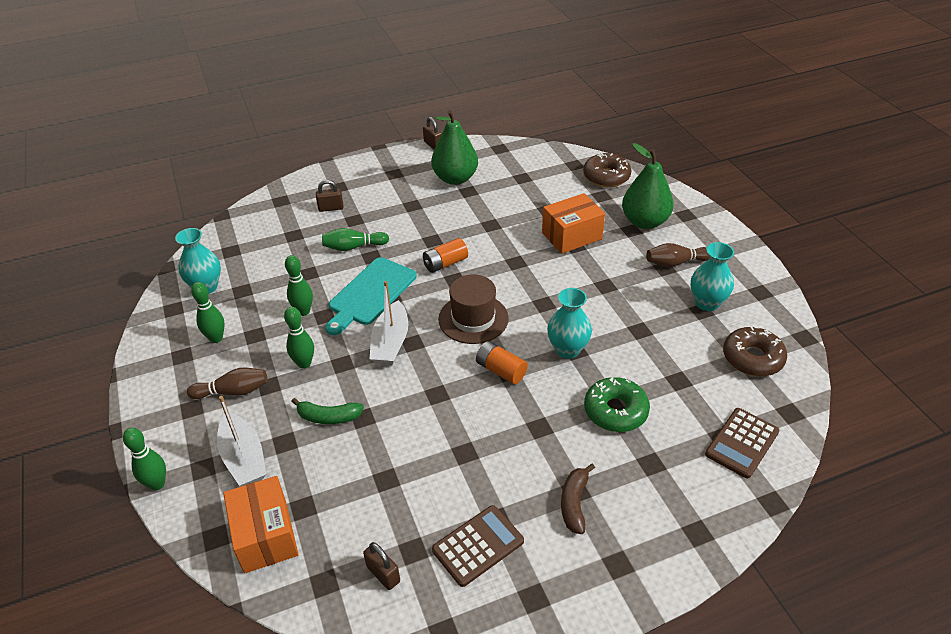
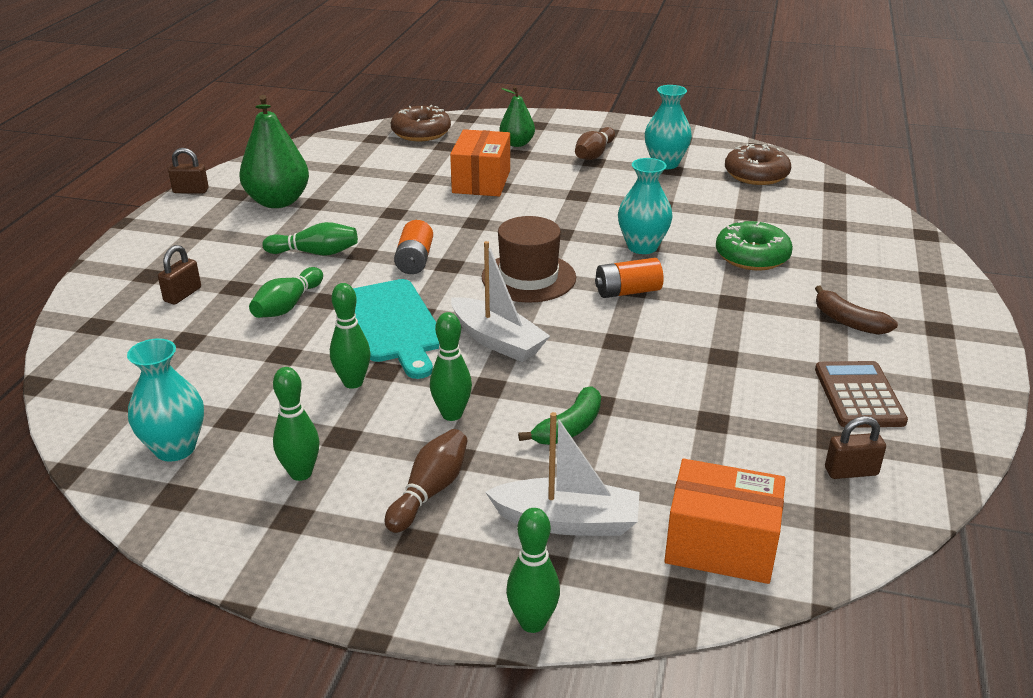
camera: 55 degrees left, 10 degrees down
green pear [622,143,674,229] -> green pear [500,87,535,147], size x0.59
brown calculator [705,408,780,478] -> none
none -> green bowling pin [262,222,358,255]

